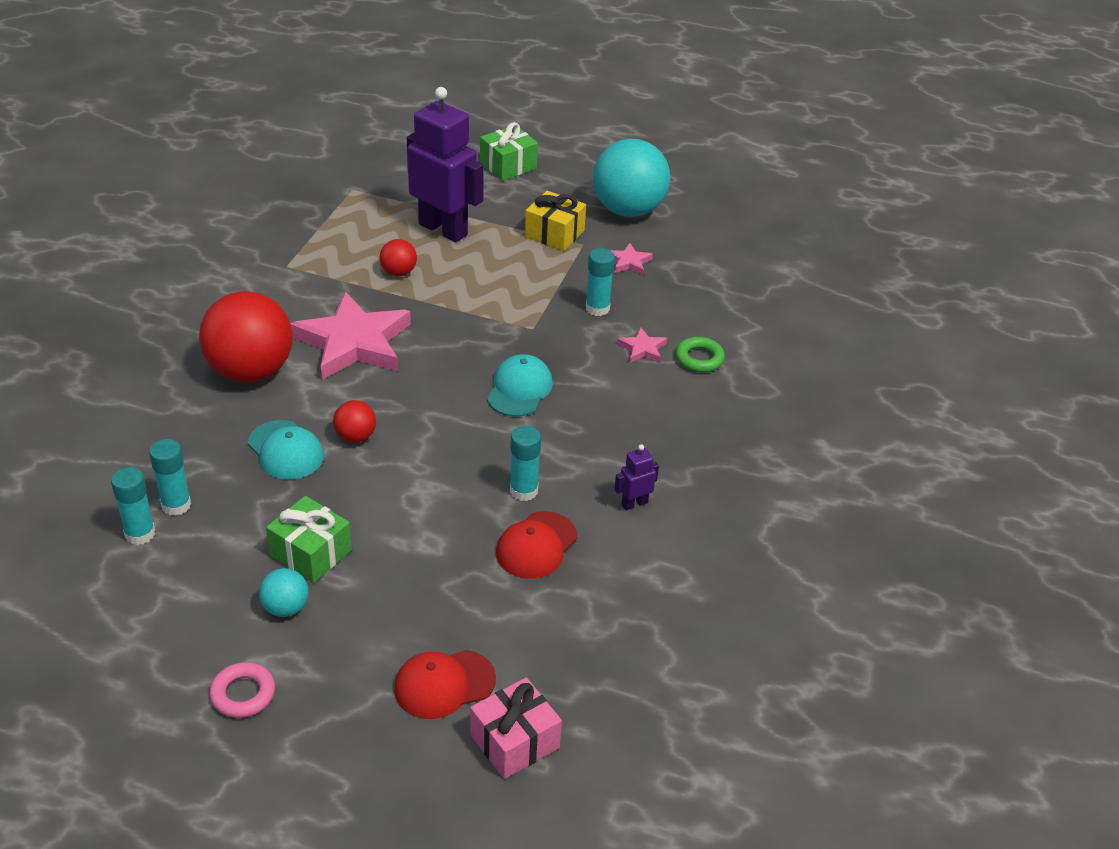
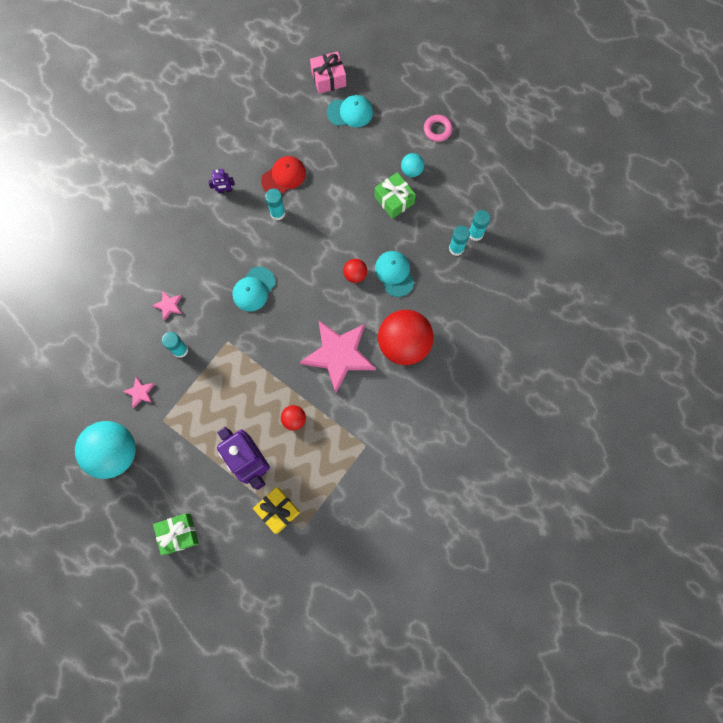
camera: 160 degrees left, 35 degrees up
red cap [394,650,496,719] -> turquoise cap [327,95,373,127]
yellow gift [525,191,586,251] -> yellow gift moved to [253,487,300,534]
green ring [675,337,725,372] -> none

